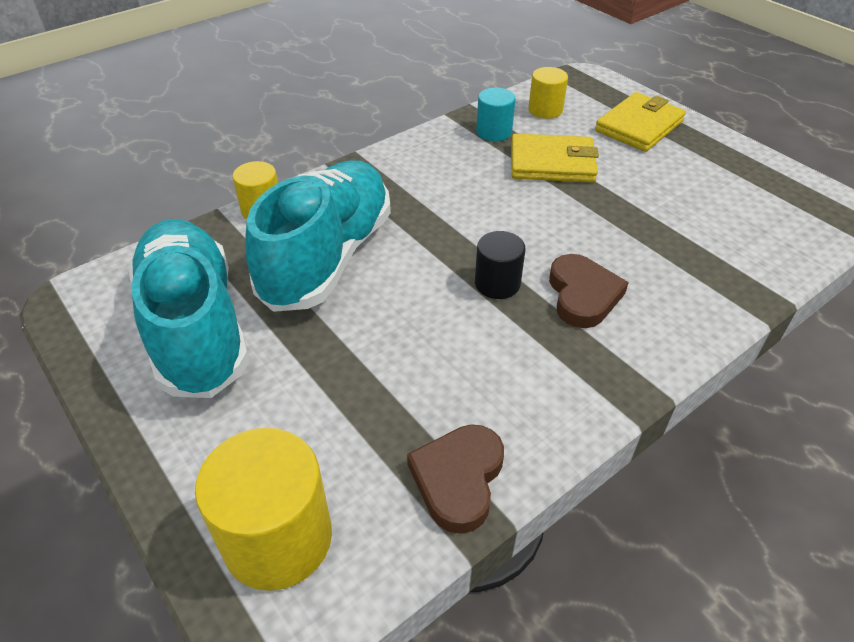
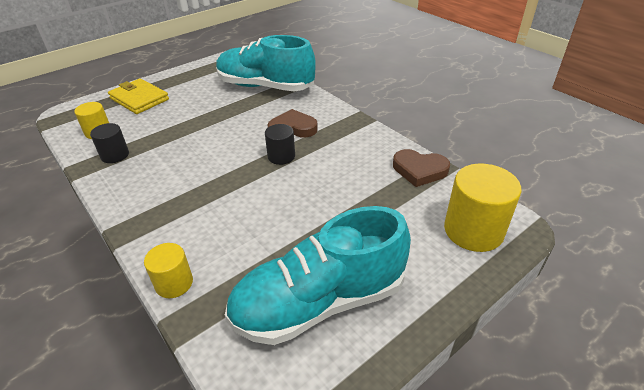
camera: 90 degrees left, 5 degrees down
turquoise shoe [245,160,391,312] -> turquoise shoe moved to [216,35,316,92]
turquoise cylinder [476,87,516,141] -> black cylinder [90,123,129,163]
yellow wallet [511,134,599,182] -> none

